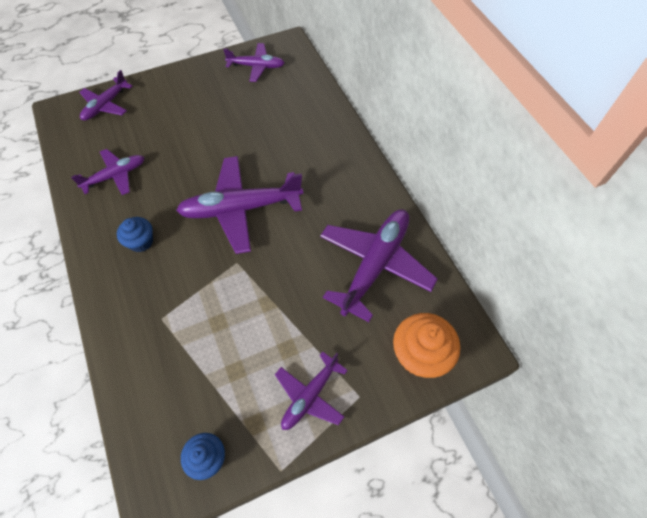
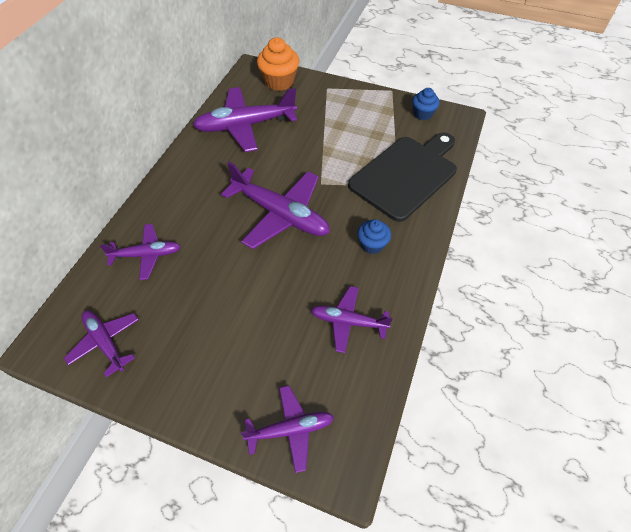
camera: 135 degrees left, 5 degrees down
purple plane [275,351,348,430] -> purple plane moved to [100,224,181,280]
none -> black cutting board [348,132,457,222]

